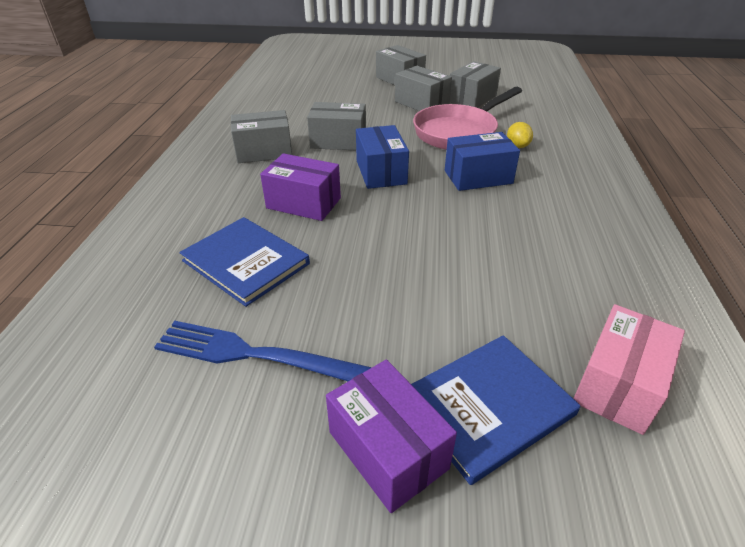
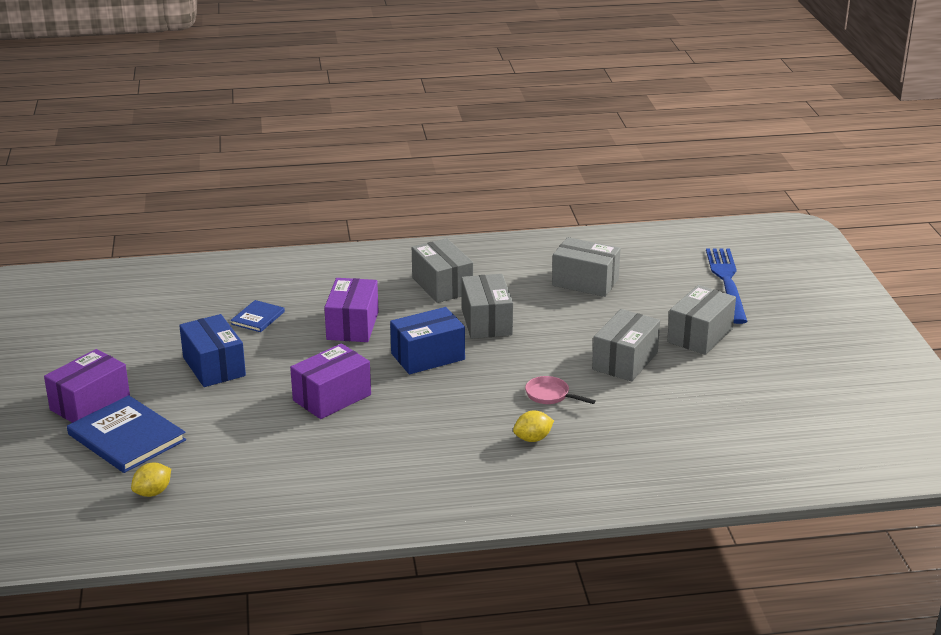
camera: 75 degrees right, 10 degrees down
blue fork [154,321,372,381] -> blue fork moved to [706,248,747,324]
blue book [179,217,310,307] -> blue book [231,300,285,332], size x0.53
pink pan [413,87,522,150] -> pink pan [525,376,596,404], size x0.41
blue box [445,132,520,191] -> blue box moved to [179,314,246,387]
grey box [450,61,501,108] -> grey box moved to [552,237,620,297]
pink box [573,304,685,435] -> yellow lemon [131,463,171,497]
none -> purple box [290,343,371,419]

